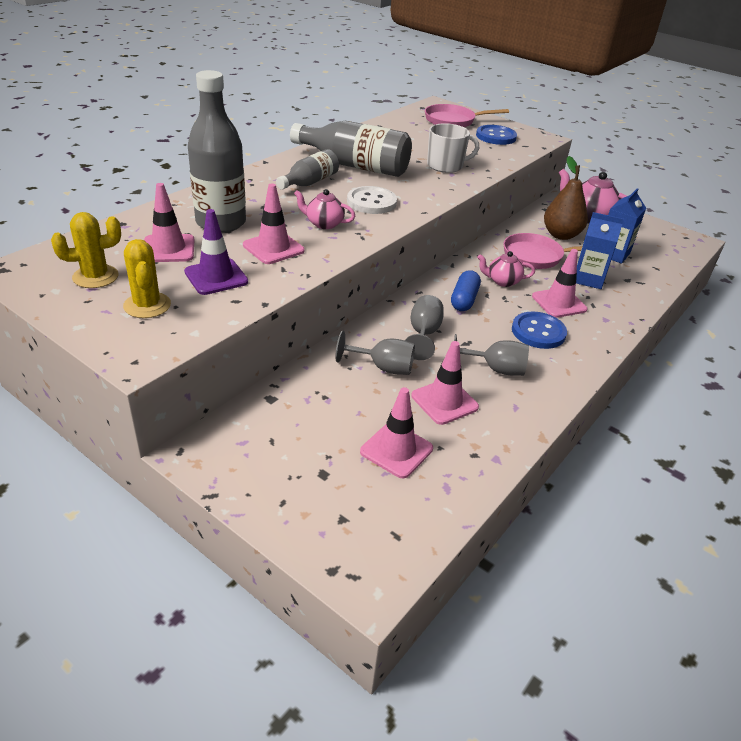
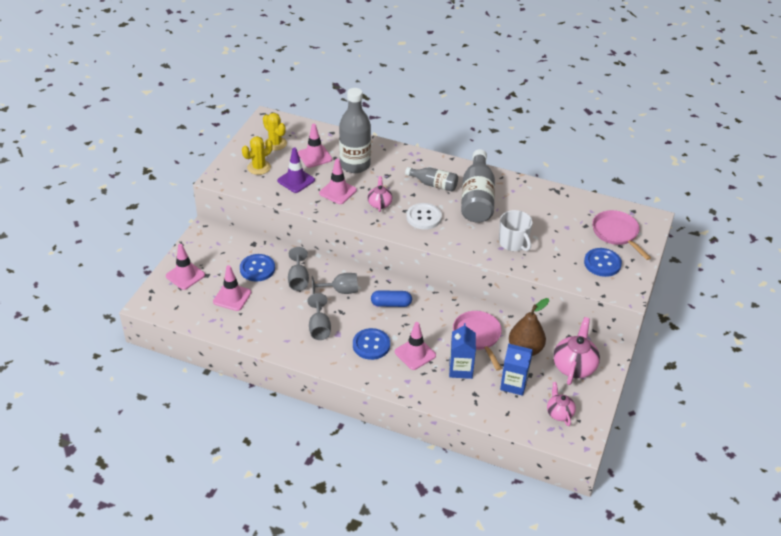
camera: 75 degrees right, 5 degrees up
pink traffic cone [411,341,479,425] -> pink traffic cone moved to [166,244,205,290]
pink teapot [477,251,535,287] -> pink teapot moved to [547,382,576,426]
none -> blue button [240,254,275,282]

